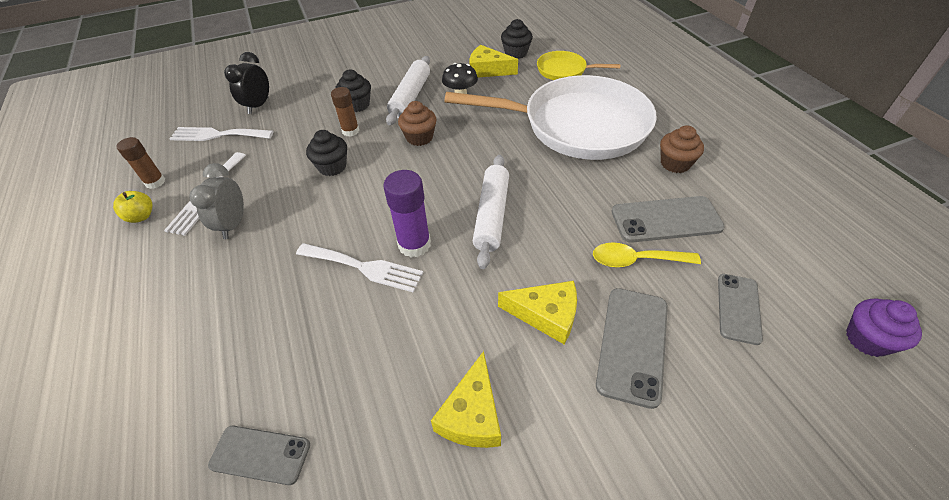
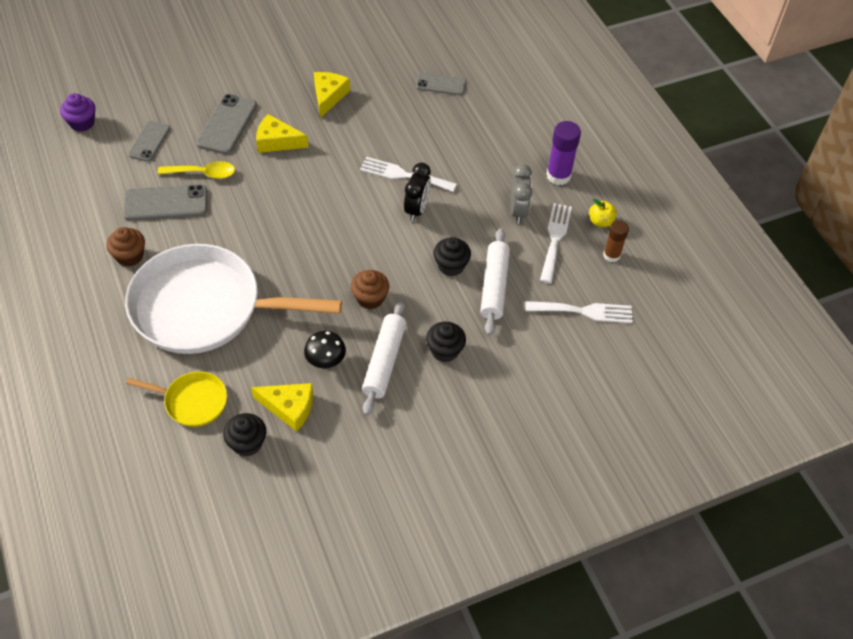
camera: 175 degrees right, 5 degrees up
black clock [224,52,269,114] -> black clock moved to [404,163,431,222]
brown glue stick [331,87,359,137] -> none
purple glue stick [383,170,431,257] -> purple glue stick moved to [546,121,581,185]
white rolling pin [473,155,509,269] -> white rolling pin moved to [480,228,510,335]

